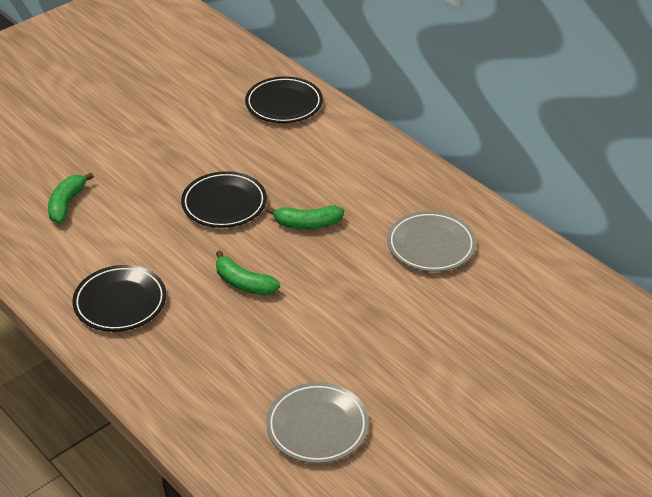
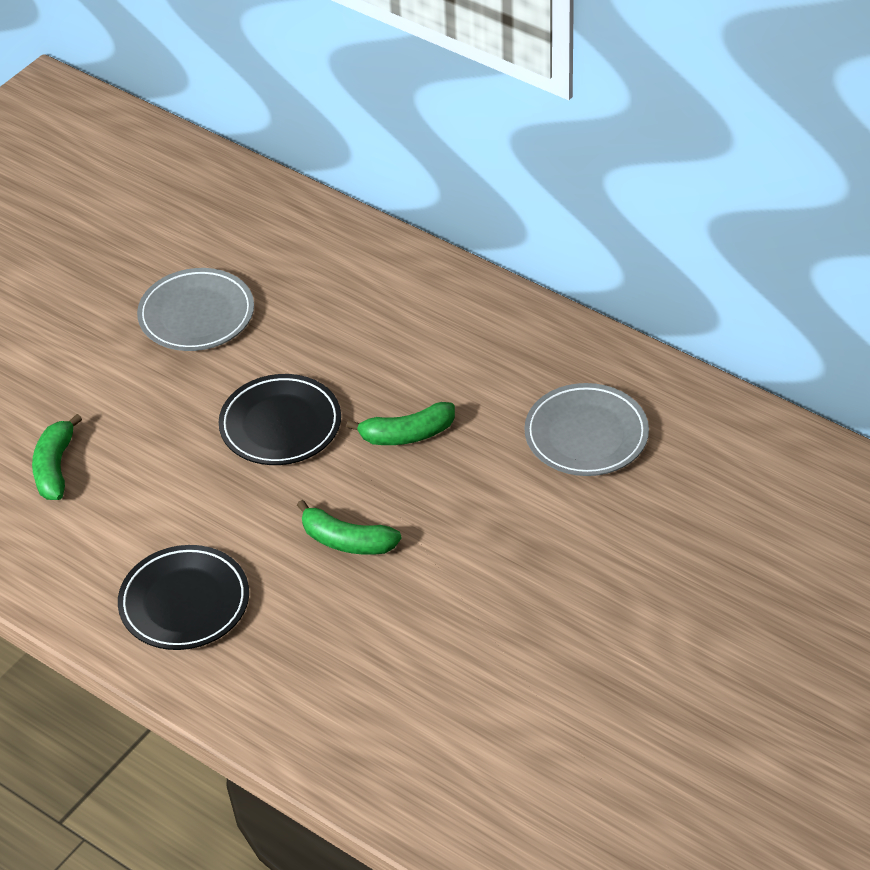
camera: 10 degrees left, 5 degrees up
black plate [245,76,323,123] -> none
grey plate [266,382,369,464] -> grey plate moved to [137,268,254,351]

